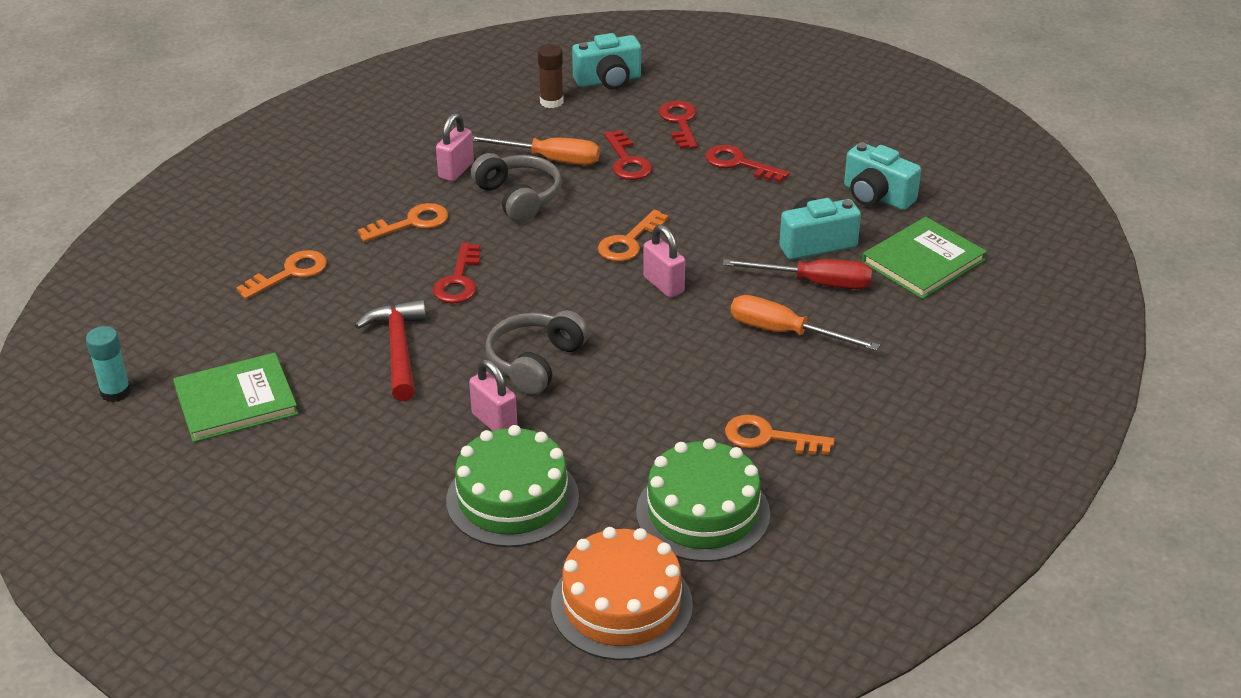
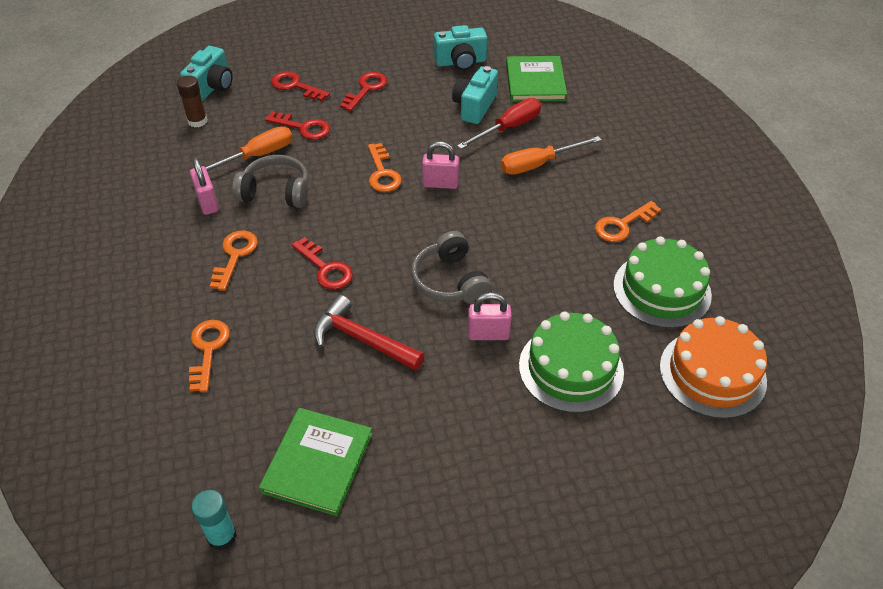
camera: 50 degrees left, 10 degrees up
red key [705,145,789,183] -> red key turned 135 degrees clockwise [340,72,387,111]

